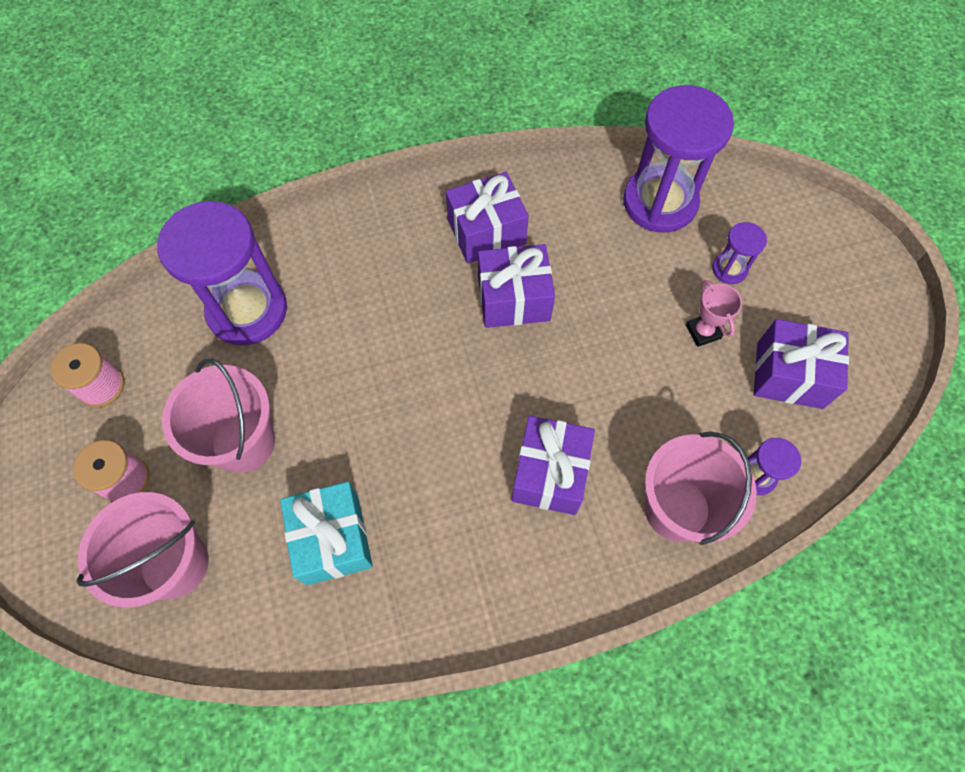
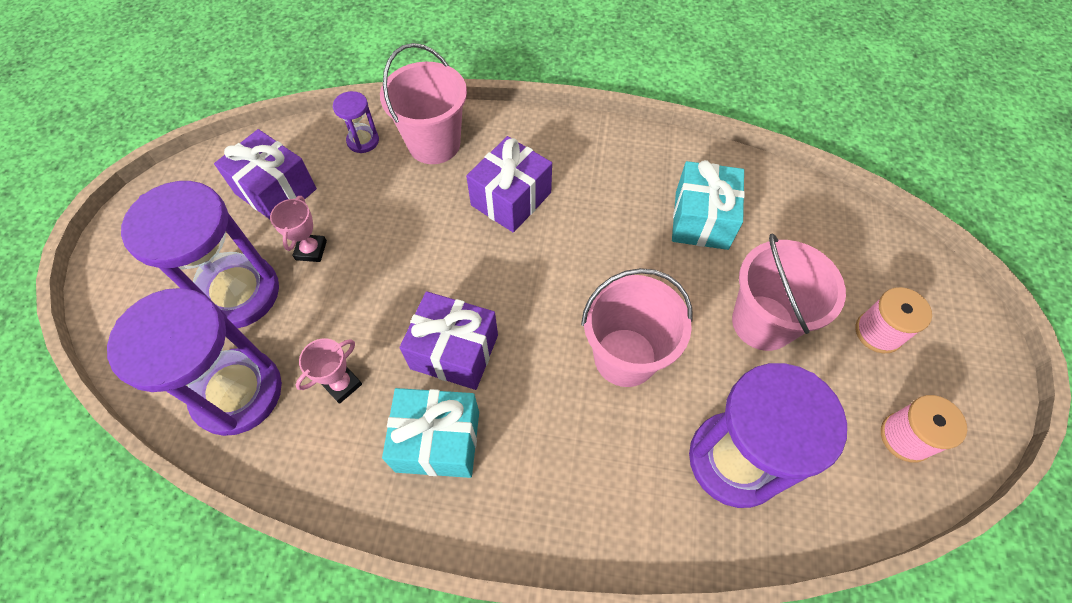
camera: 155 degrees left, 5 degrees down
pink bucket [76,492,209,608] -> pink bucket moved to [581,268,693,387]
purple gift [446,172,529,263] -> turquoise gift [382,388,479,478]
purple hourglass [712,222,767,284] -> purple hourglass [121,181,279,328], size x2.20
none -> pink trophy [296,338,362,404]

